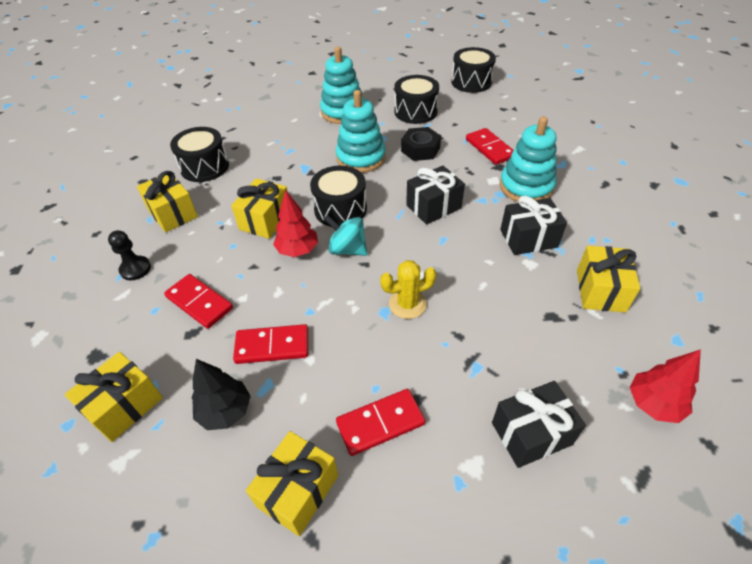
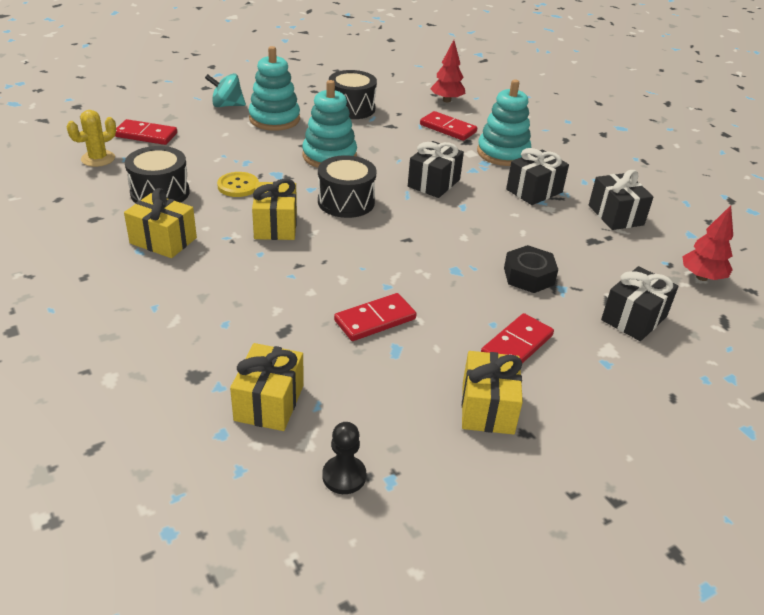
camera: 30 degrees left, 10 degrees down
black pawn [108,230,151,280] -> black pawn moved to [322,422,366,494]
red domino [164,274,233,329] -> red domino moved to [115,119,177,145]
black tree [192,359,251,430] -> none
red tree [273,190,318,257] -> red tree moved to [430,40,465,102]
turquoise spinning top [324,215,368,256] -> turquoise spinning top moved to [205,73,246,107]
yellow cactus [380,260,437,319] -> yellow cactus moved to [67,110,116,167]
black nut [401,127,441,161] -> black nut moved to [504,245,558,293]
black drum [451,47,496,93] -> none
yellow gift [577,246,640,313] -> black gift [589,170,654,230]
none -> yellow button [217,172,259,197]

